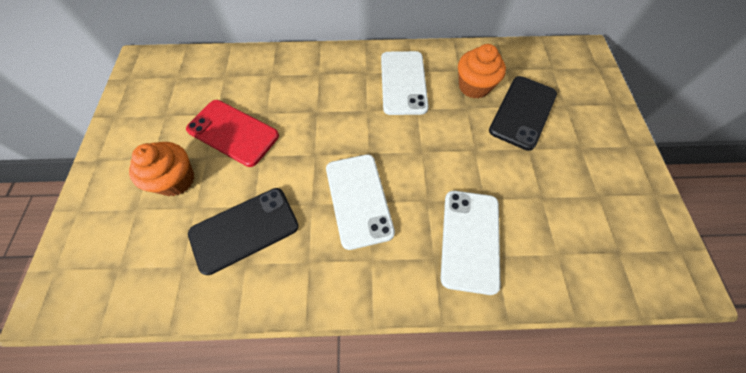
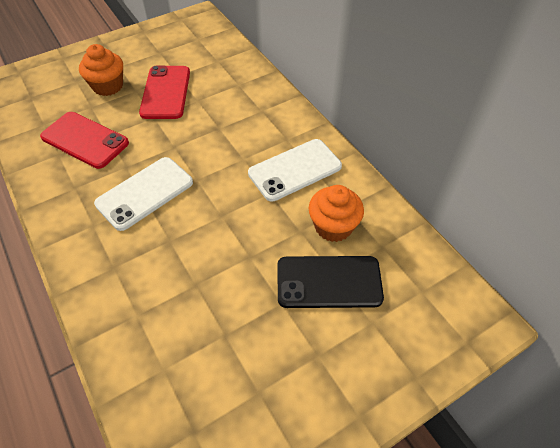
camera: 60 degrees right, 10 degrees down
black phone [188,188,299,275] -> red phone [40,112,129,169]
white phone [441,191,500,295] -> none

